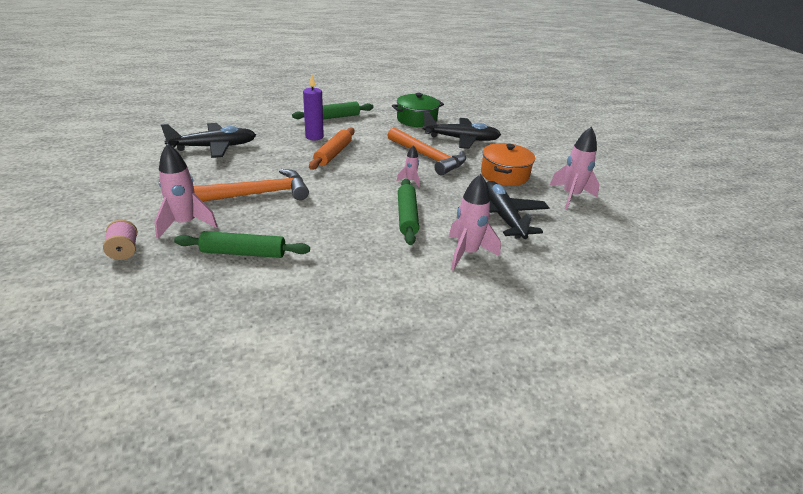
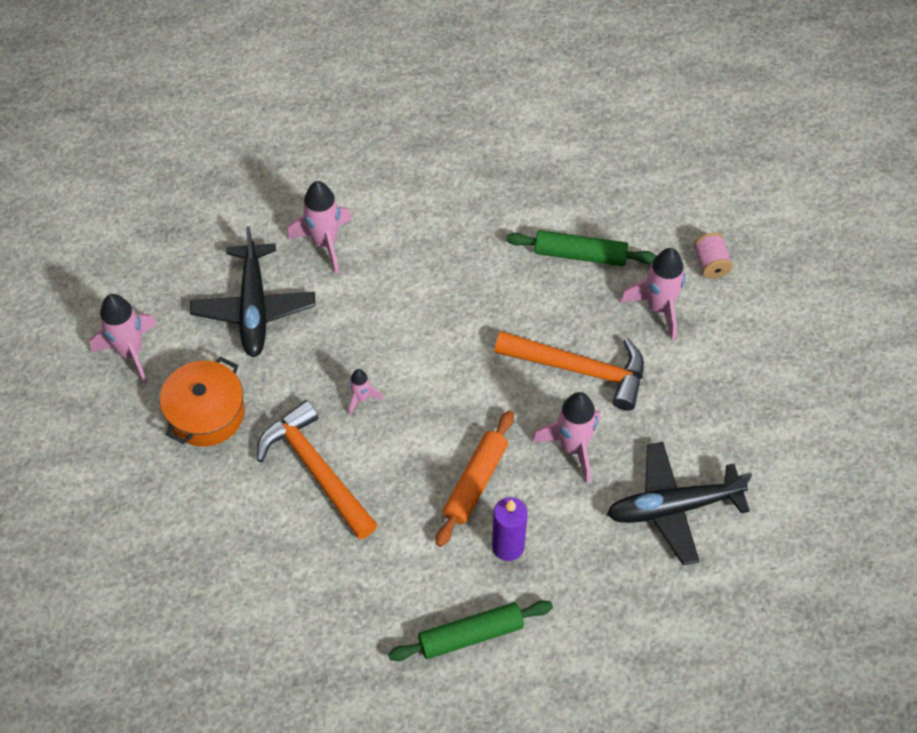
camera: 170 degrees left, 25 degrees up
orange hammer [194,169,309,202] -> orange hammer turned 150 degrees counterclockwise [494,331,644,411]
green pot [392,93,444,127] -> none
green rolling pin [398,179,419,245] -> none
black plane [423,112,501,149] -> none
none -> pink rocket [532,392,600,483]

